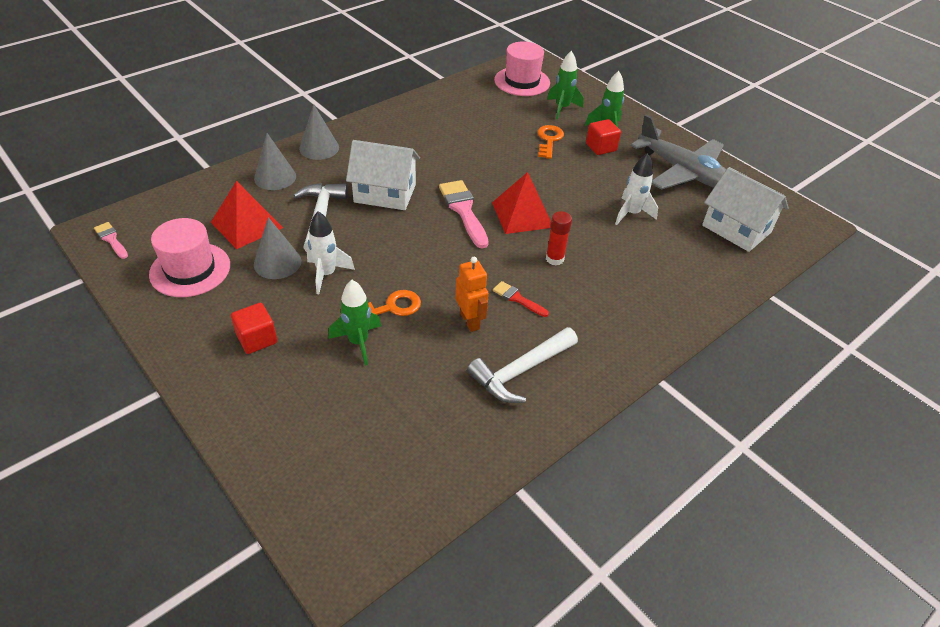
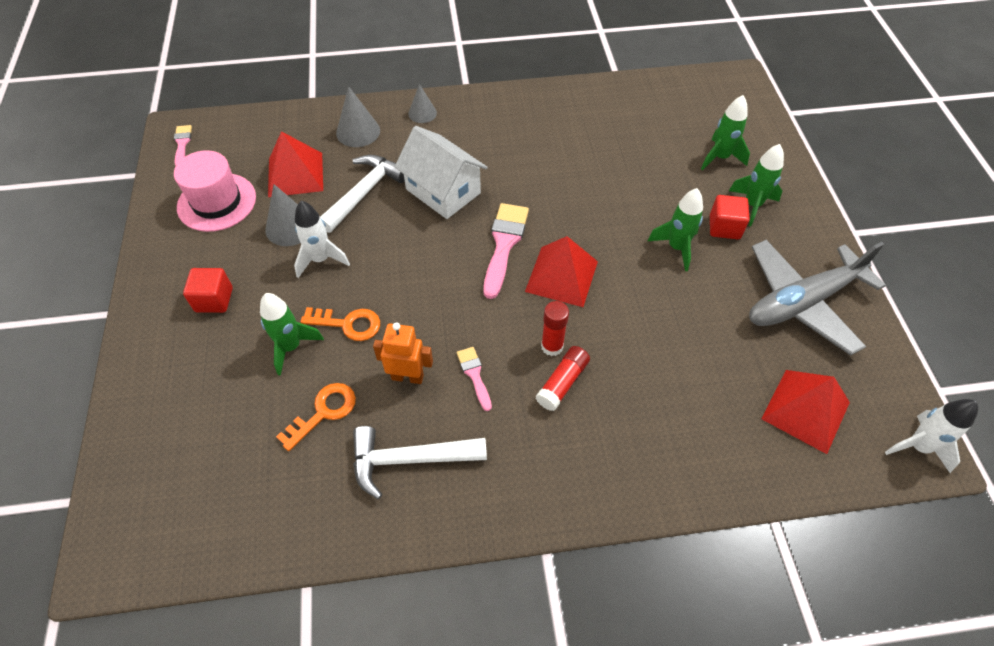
camera: 35 degrees right, 10 degrees up
grey cone [299,104,339,160] -> grey cone [408,84,437,123], size x0.66
orange robot [455,257,489,332] -> orange robot turned 90 degrees counterclockwise [373,323,433,384]
red brush [493,281,549,317] -> pink brush [457,347,492,411]
pink hat [494,41,550,96] -> none
orange key [537,125,564,159] -> orange key moved to [276,383,356,451]
white rocket [615,153,658,225] -> white rocket moved to [885,399,978,473]
grey plane [631,114,726,190] -> grey plane turned 75 degrees clockwise [749,240,886,356]
white house [702,167,789,252] -> red pyramid [761,370,850,454]
none -> red glue stick [535,346,590,411]
none -> green rocket [648,188,703,271]

